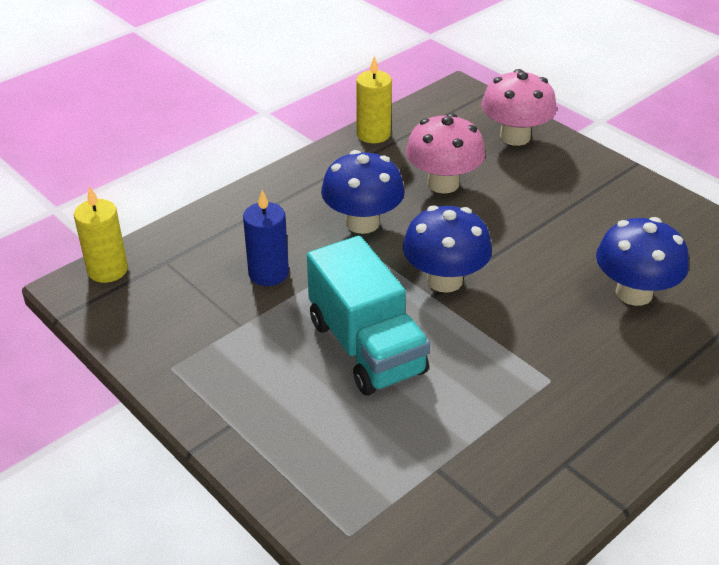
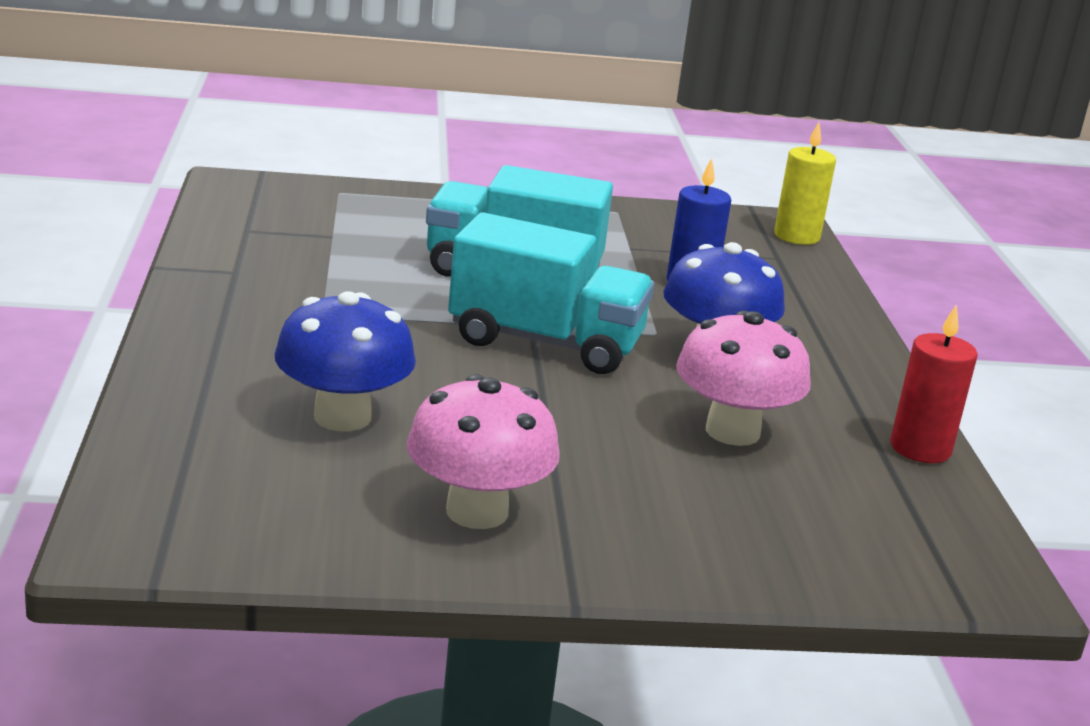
camera: 125 degrees right, 15 degrees down
yellow candle [356,56,392,143] -> red candle [890,304,978,463]
blue mushroom [403,205,492,293] -> turquoise truck [448,212,654,374]
pink mushroom [481,69,557,146] -> pink mushroom moved to [406,374,560,529]

